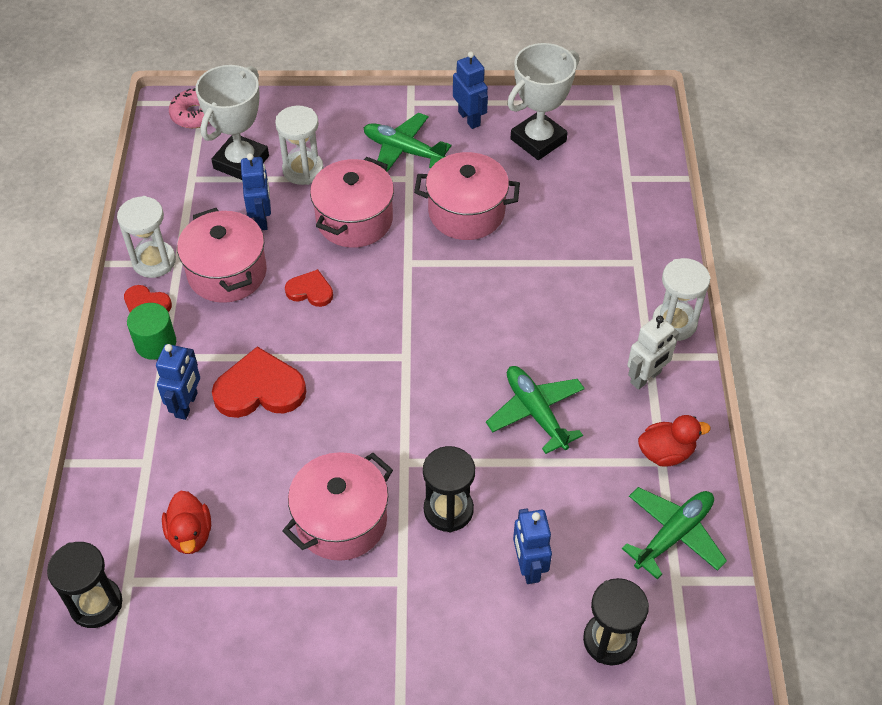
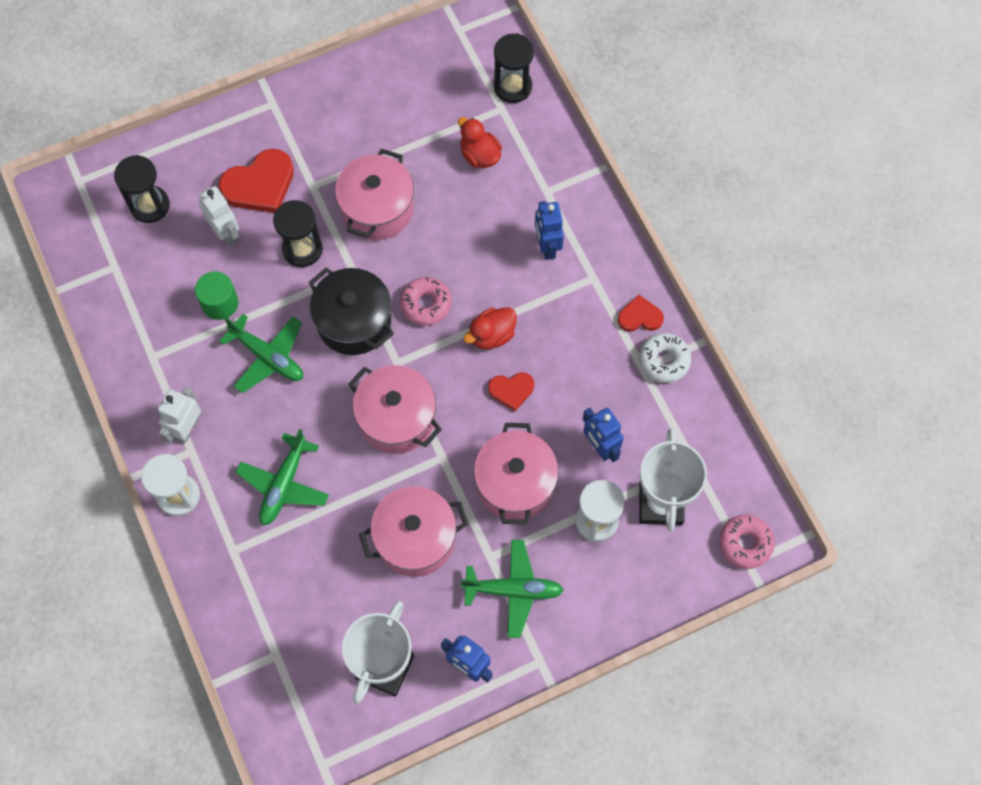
camera: 155 degrees right, 15 degrees up
white hourglass [117,196,176,278] -> white donut [639,333,691,383]
green cylinder [127,303,176,360] -> green cylinder moved to [195,272,238,320]
pink pot [177,208,267,303] -> pink pot moved to [348,365,442,454]
red heart [212,346,306,418] -> red heart moved to [218,149,294,213]
blue robot [513,509,552,584] -> white robot [199,186,239,245]
green plane [622,487,727,579] -> green plane moved to [236,429,329,525]
red duck [638,415,710,467] -> red duck moved to [463,308,517,349]
none -> black pot [309,268,394,355]
none -> pink donut [400,277,452,326]

